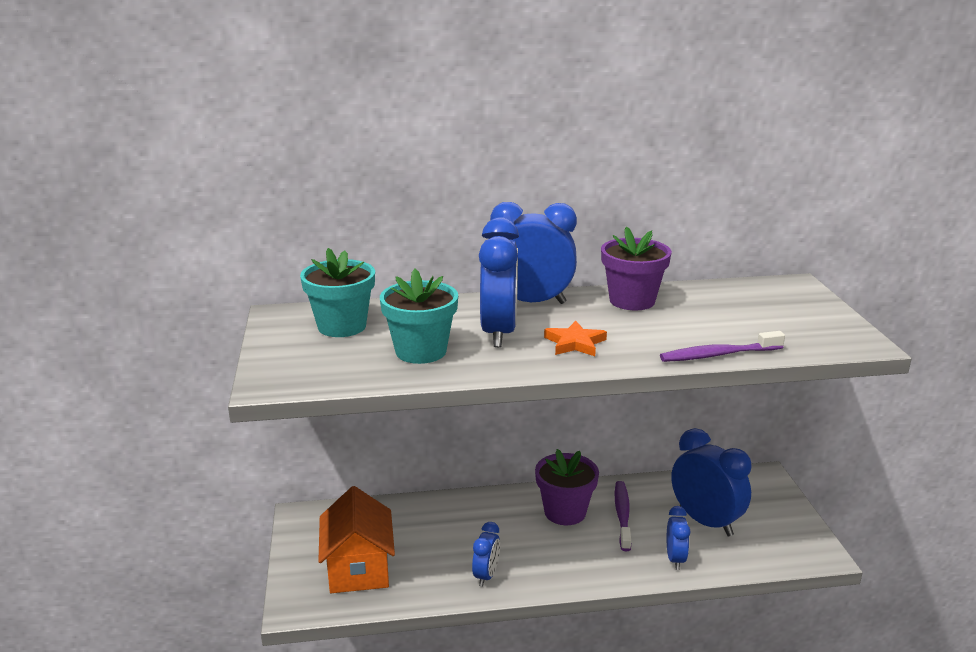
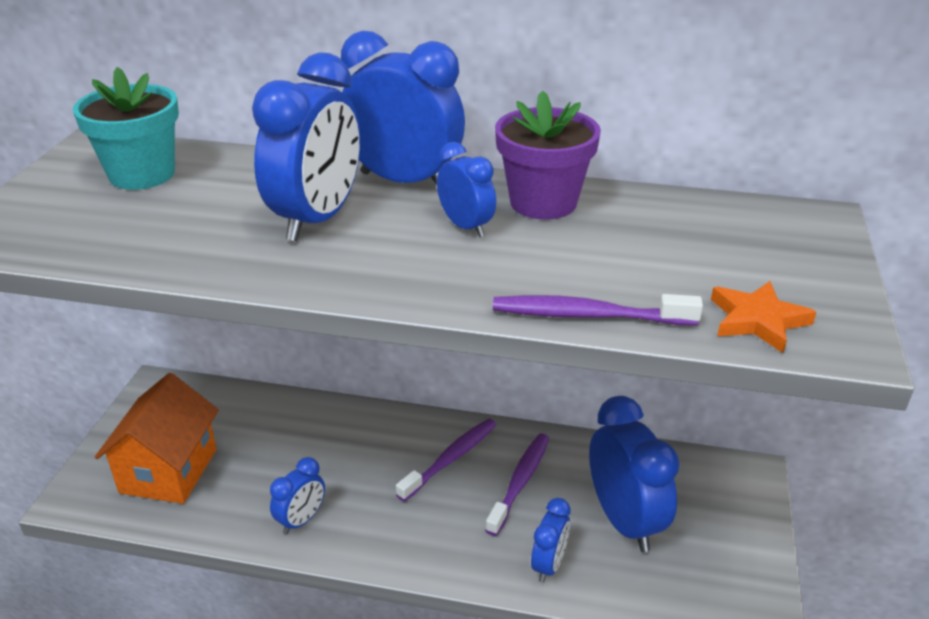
camera: 20 degrees right, 10 degrees up
turquoise flower pot [380,269,458,364] -> none
purple flower pot [535,449,599,525] -> purple toothbrush [396,419,496,502]
orange star [544,320,607,356] -> orange star moved to [711,281,816,353]
none -> blue clock [437,142,496,238]

